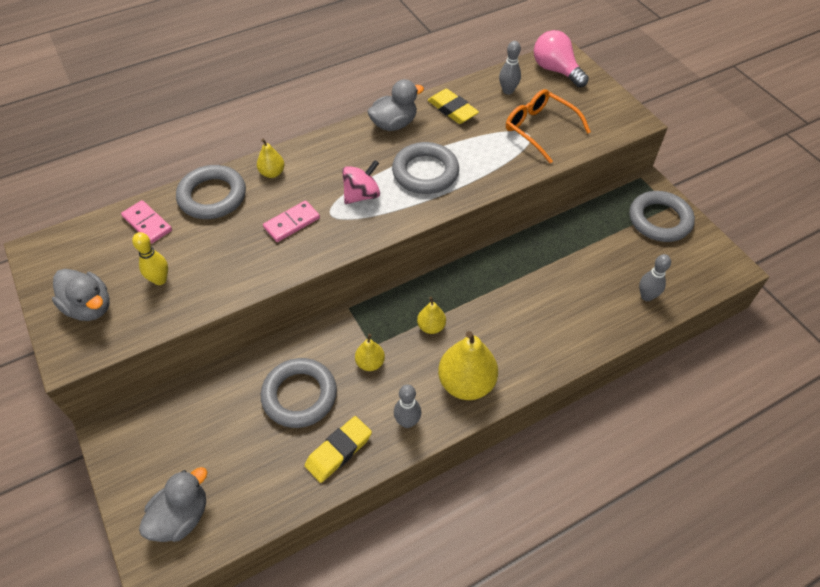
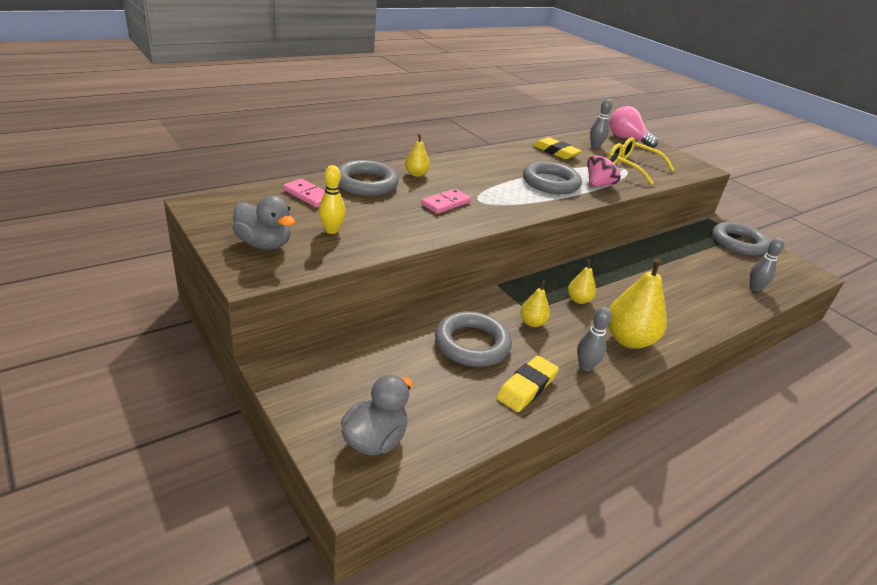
camera: 10 degrees left, 20 degrees down
pink spinning top [342,160,380,204] -> pink spinning top moved to [587,153,621,188]
grey duck [367,79,424,131] -> none
orange glasses [506,89,591,164] -> yellow glasses [608,137,674,185]

